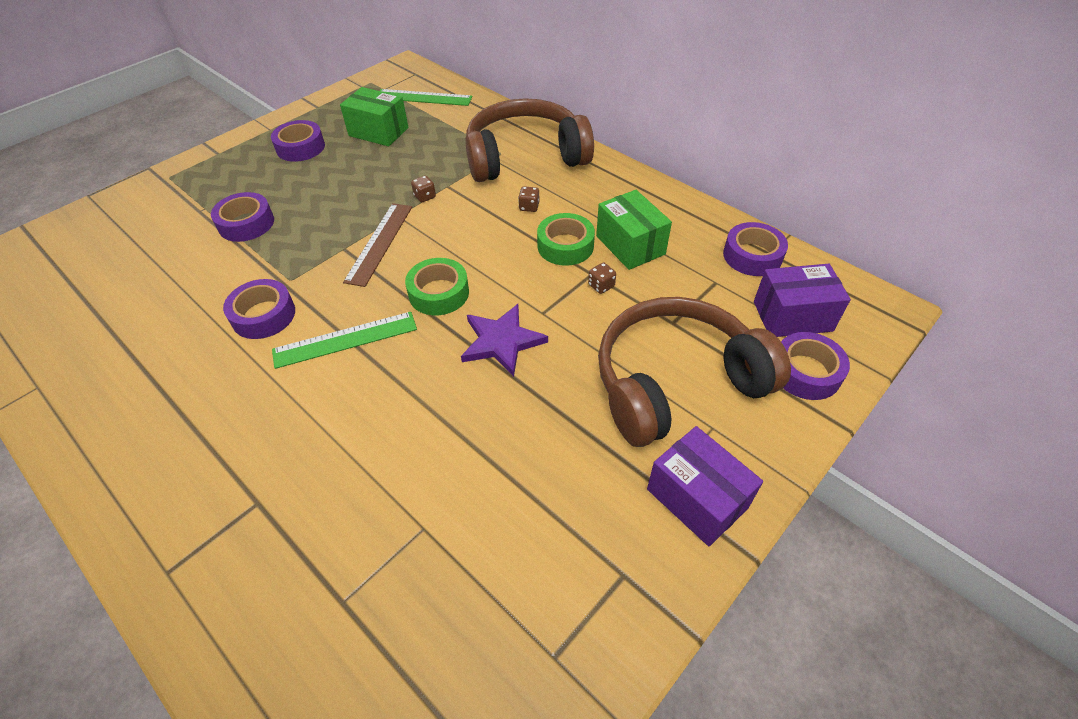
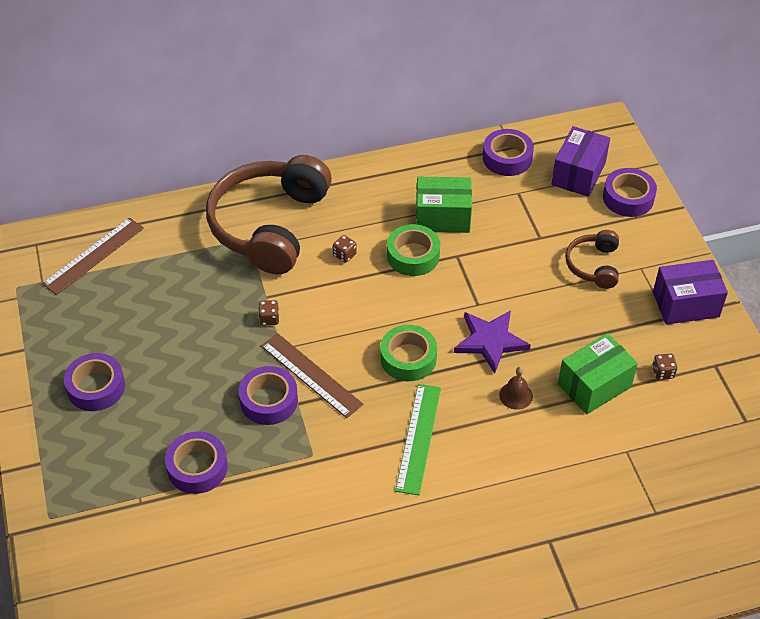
camera: 60 degrees left, 0 degrees up
purple tape [223,279,295,339] -> purple tape moved to [239,366,298,425]
green box [340,87,408,146] -> green box moved to [558,333,638,414]
green ruler [380,89,472,106] -> brown ruler [42,218,144,295]
brown dice [588,263,616,294] -> brown dice moved to [652,354,677,380]
brown headphones [598,297,791,447] -> brown headphones [565,230,619,289], size x0.47
none -> brown bell [499,367,533,410]

